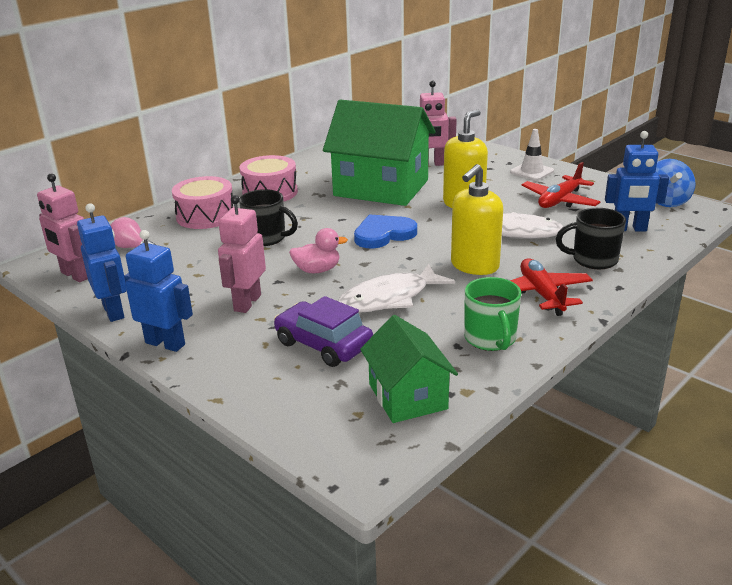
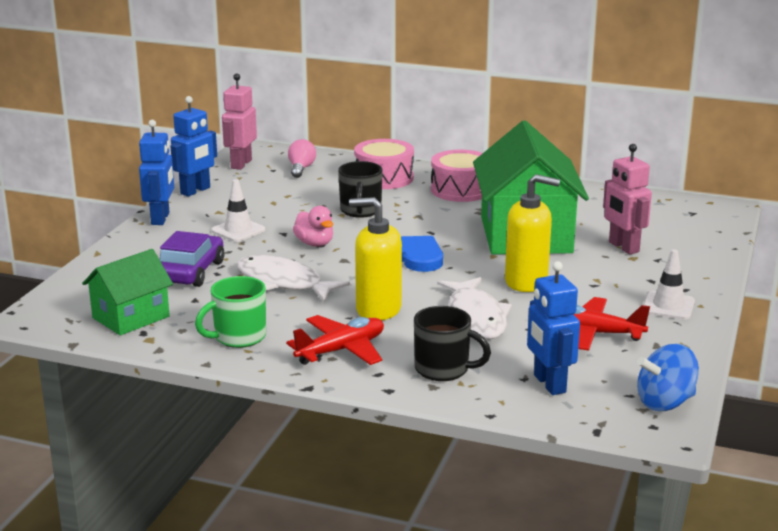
camera: 65 degrees right, 5 degrees down
pink robot [218,195,266,313] -> white traffic cone [211,179,265,242]
black mug [556,208,626,269] -> black mug turned 135 degrees clockwise [414,306,491,381]

